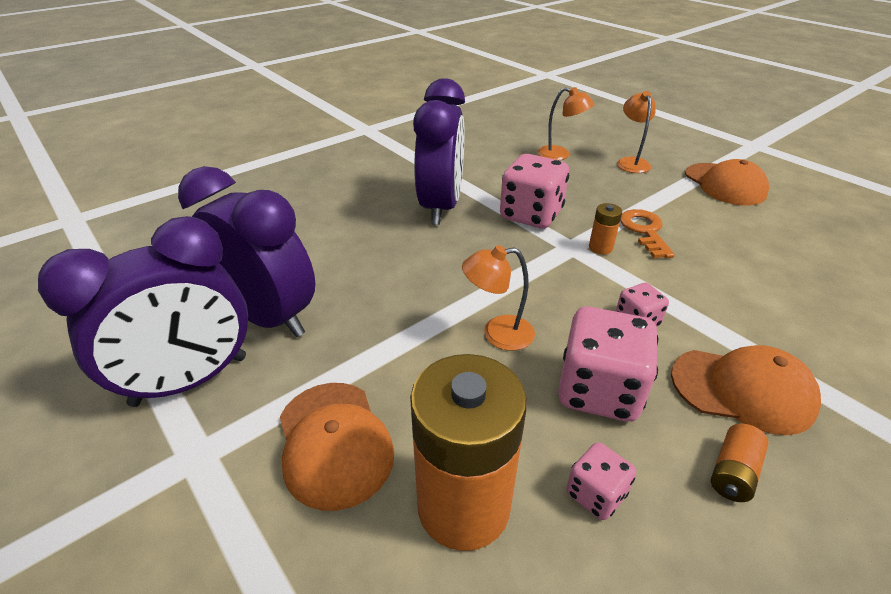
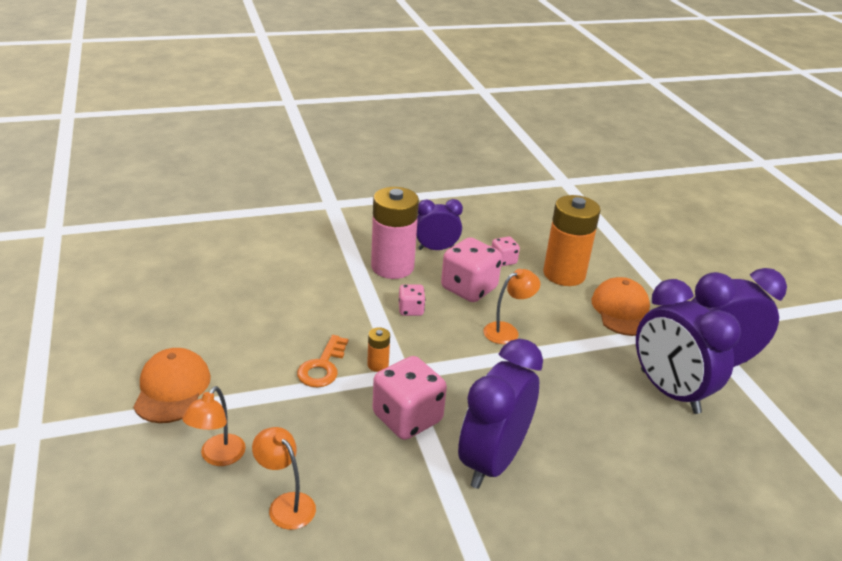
camera: 160 degrees left, 5 degrees down
orange lamp [462,245,535,351] -> orange lamp turned 45 degrees counterclockwise [483,269,540,344]
orange cap [671,345,821,435] -> pink battery [371,187,419,279]
orange battery [711,424,769,502] -> purple clock [416,199,463,250]

